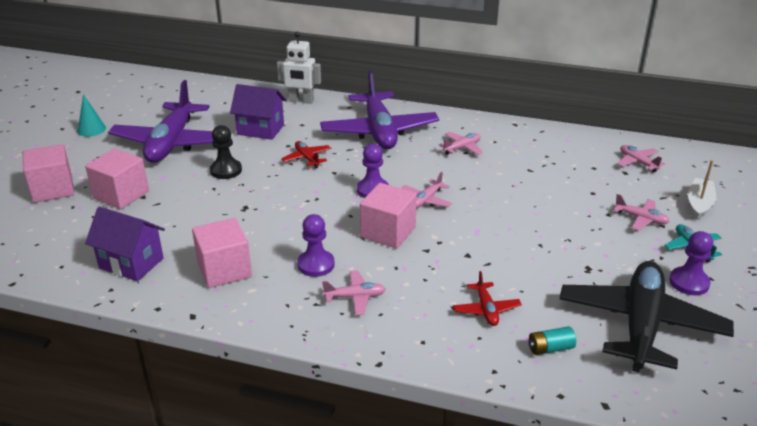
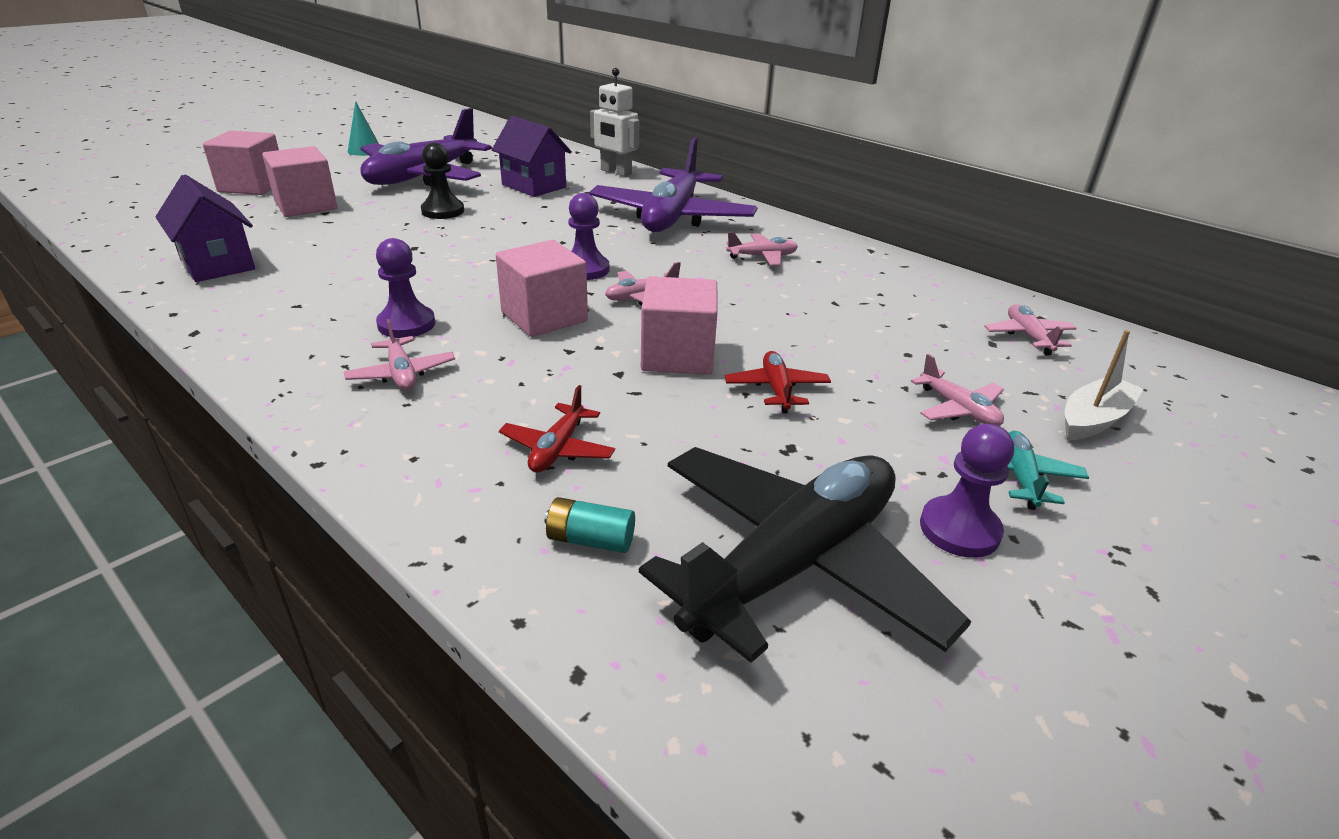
camera: 25 degrees right, 0 degrees up
pink cube [192,218,252,288] -> pink cube moved to [641,276,718,375]
red plane [281,141,331,168] -> red plane moved to [725,351,831,413]
pink plane [322,270,385,315] -> pink plane turned 45 degrees clockwise [344,319,455,390]

